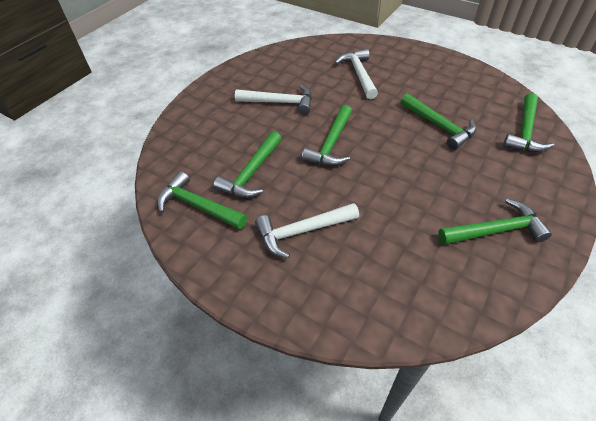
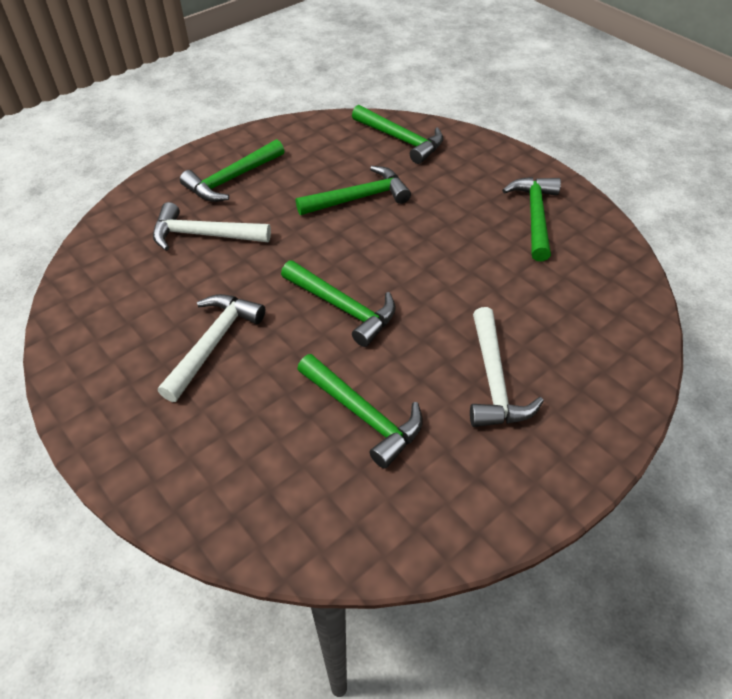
camera: 75 degrees left, 0 degrees up
green hammer [157,171,247,230] -> green hammer moved to [180,139,284,202]

